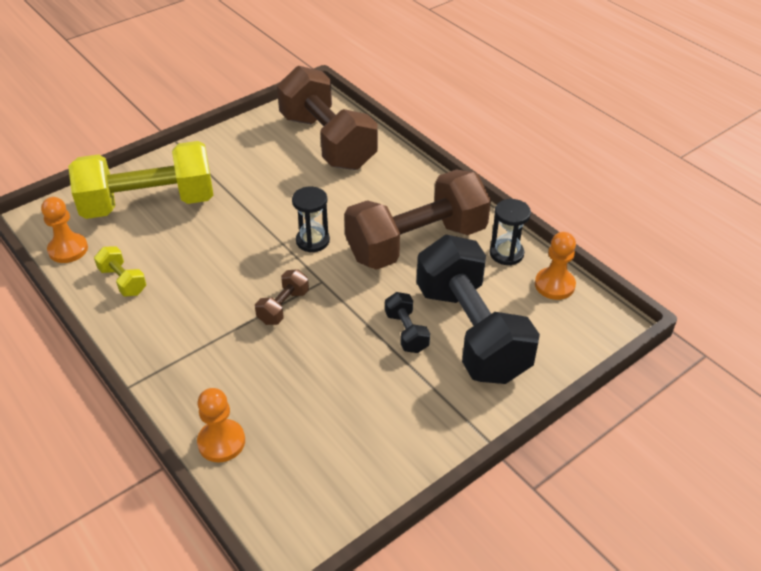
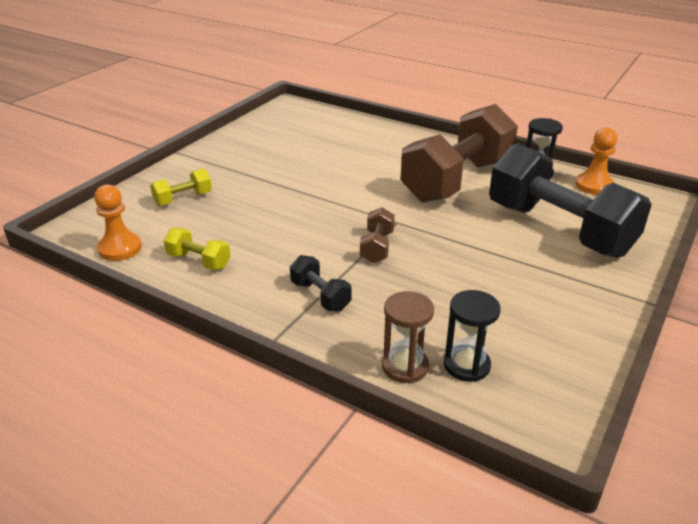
camera: 20 degrees left, 10 degrees down
yellow dumbbell [68,141,213,219] -> yellow dumbbell [150,169,212,206], size x0.41
orange pawn [197,388,245,462] -> brown hourglass [382,291,434,383]
brown dumbbell [277,66,378,170] -> none
black hourglass [292,187,330,252] -> black hourglass moved to [444,290,500,382]
black dumbbell [385,292,430,353] -> black dumbbell moved to [290,255,352,311]

